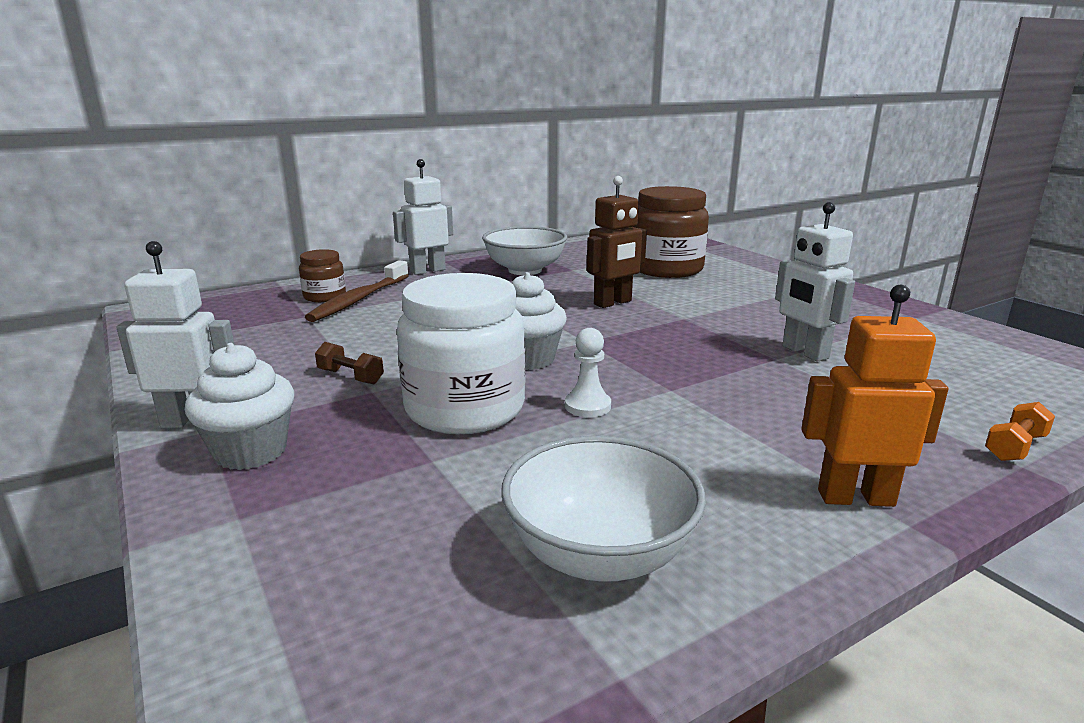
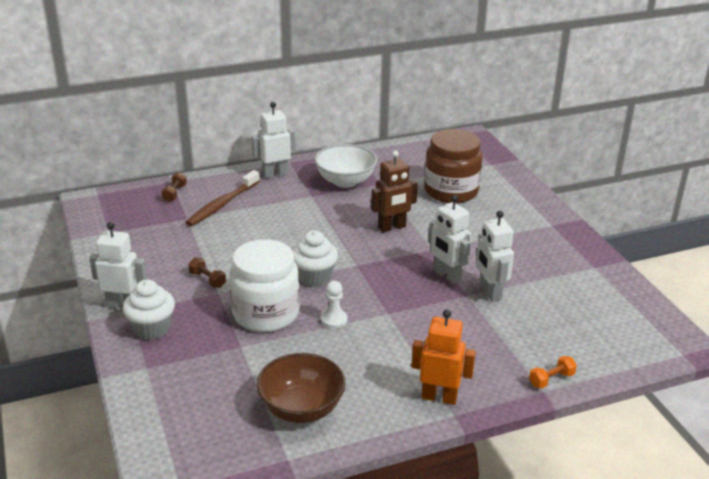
camera: 10 degrees right, 10 degrees up
brown jar [299,249,346,302] -> none
white bowl [501,436,706,582] -> brown bowl [257,353,346,423]
none -> brown dumbbell [161,172,187,202]
none -> white robot [428,195,471,284]

